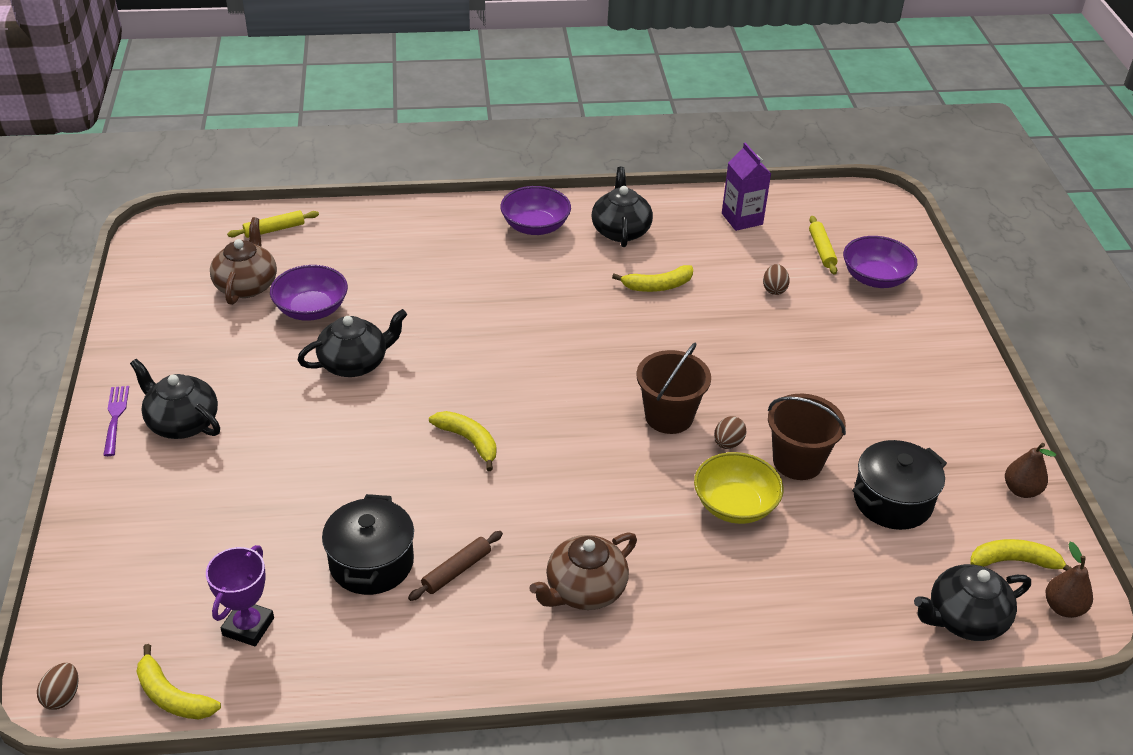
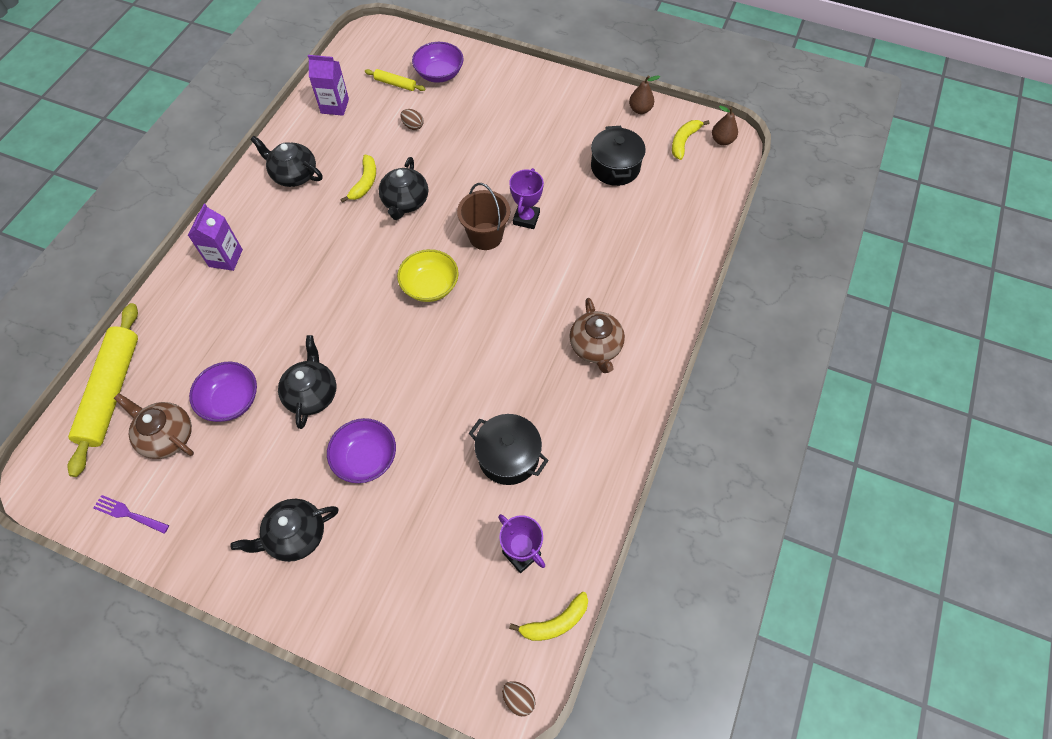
camera: 60 degrees left, 20 degrees up
purple fork [103,386,129,456] -> purple fork moved to [93,495,169,534]
yellow rolling pin [227,210,319,238] -> yellow rolling pin [67,303,138,477], size x2.22
brown rolling pin [408,531,503,601] -> none
yellow banana [429,411,496,471] -> none
purple bowl [500,186,571,235] -> purple bowl moved to [327,418,396,483]
yellow bowl [694,452,783,524] -> yellow bowl moved to [397,249,459,302]
brown egg [714,416,746,449] -> purple trophy [509,168,544,229]
brown bucket [768,394,846,480] -> none
black teapot [914,564,1031,641] -> black teapot moved to [379,157,428,220]
none -> purple carton [188,204,243,271]

